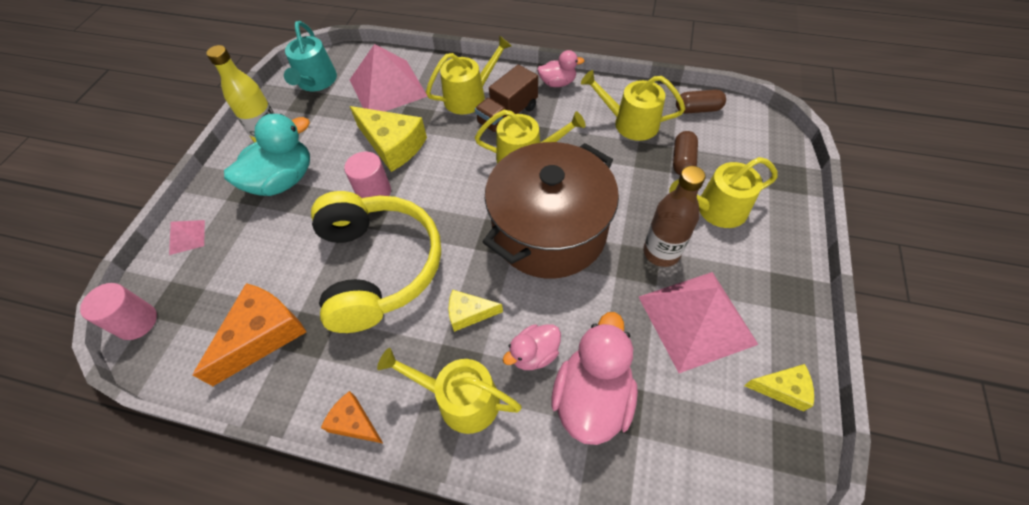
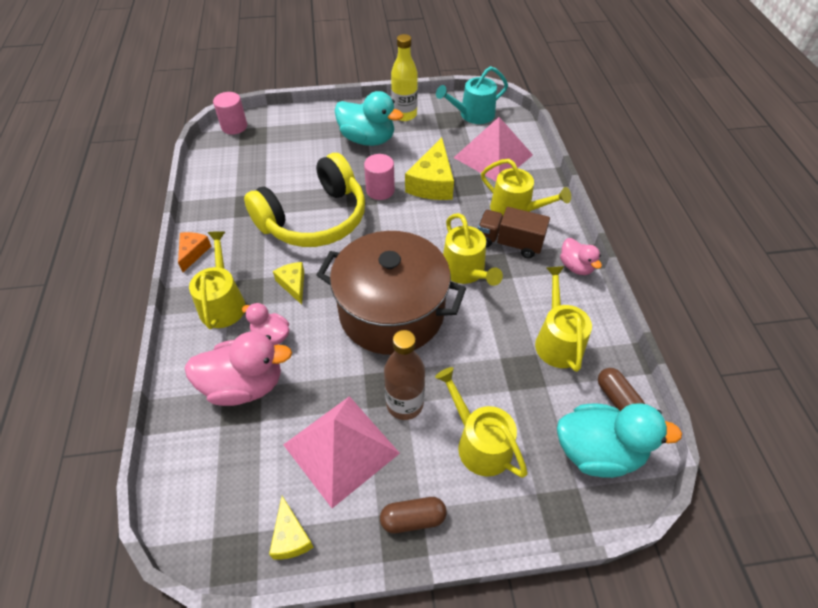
camera: 65 degrees right, 5 degrees down
pink pyramid [169,220,205,255] -> none
orange cheese [193,283,306,386] -> none
brown capsule [673,131,698,175] -> brown capsule moved to [380,497,447,533]
none -> turquoise duck [557,403,682,478]

